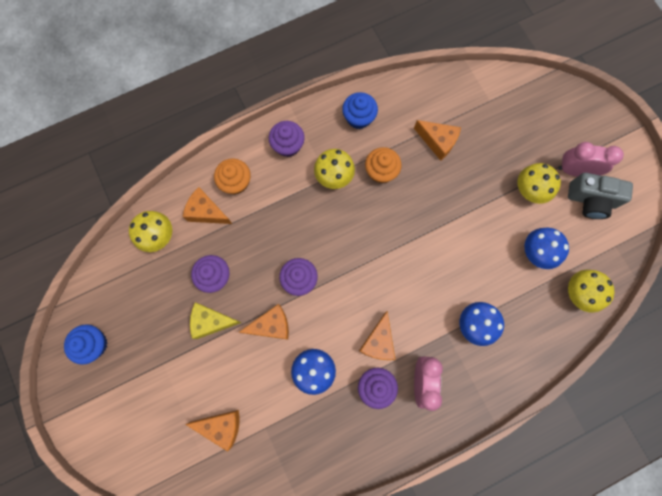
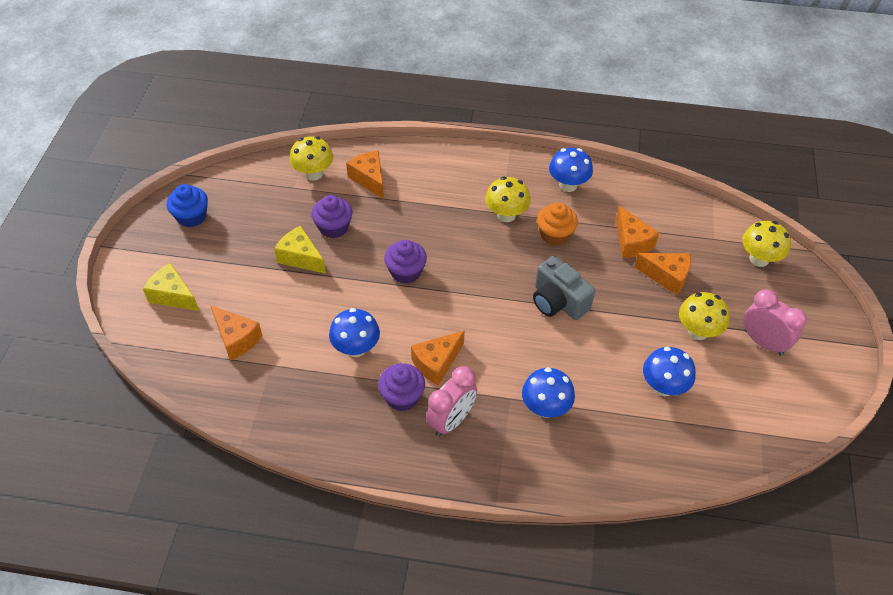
camera: 35 degrees right, 25 degrees down
orange cupcake [214,158,251,194] -> none
orange cheese [239,304,289,340] -> orange cheese moved to [634,253,691,295]
purple cupcake [269,121,305,157] -> none
blue cupcake [342,92,378,129] -> blue mushroom [549,148,593,192]
grey camera [568,173,633,219] -> grey camera moved to [533,256,595,320]
yellow mushroom [568,270,615,312] -> yellow mushroom moved to [742,221,791,267]
none -> yellow cheese [143,263,199,311]

